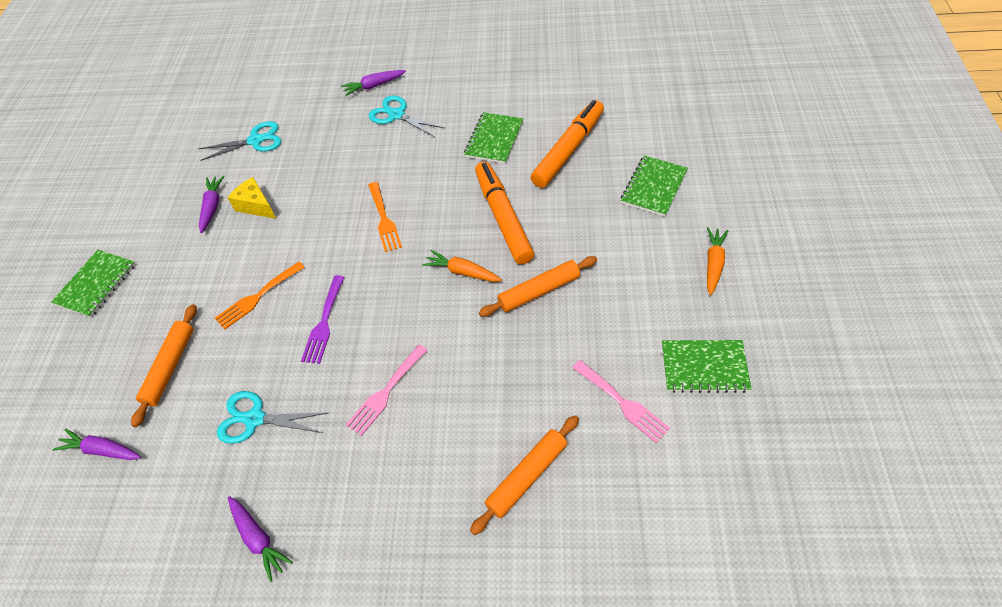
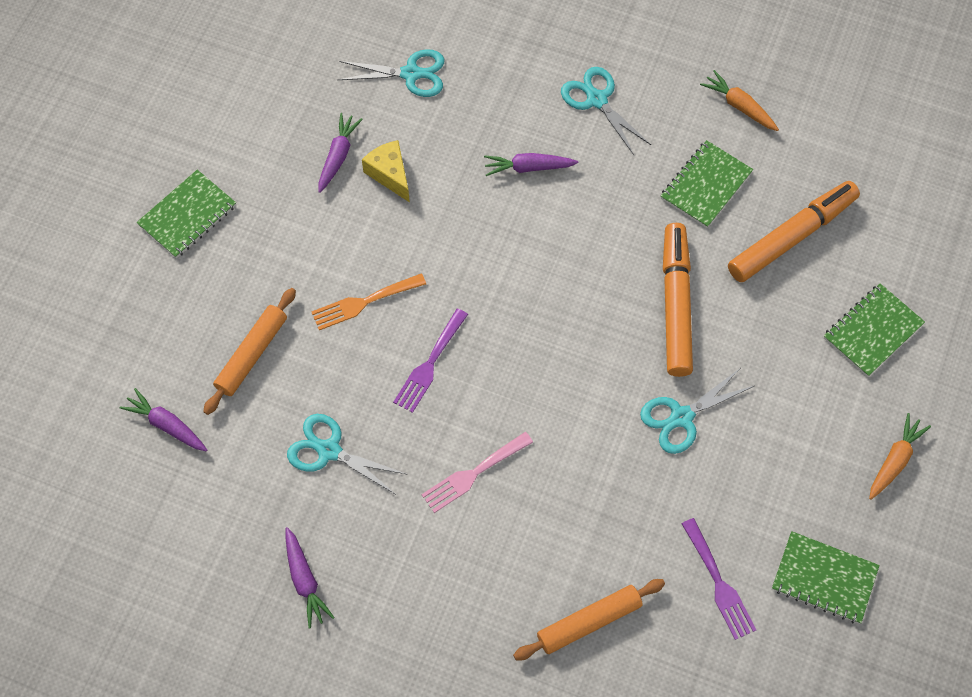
camera: 15 degrees right, 10 degrees up
purple carrot [341,70,406,96] -> purple carrot moved to [484,153,578,176]
orange fork [369,182,402,252] -> none
orange carrot [423,250,502,282] -> orange carrot moved to [700,70,779,131]
orange rolling pin [479,256,597,317] -> turquoise scissors [640,369,754,454]
pink fork [572,360,670,443] -> purple fork [681,518,756,640]

